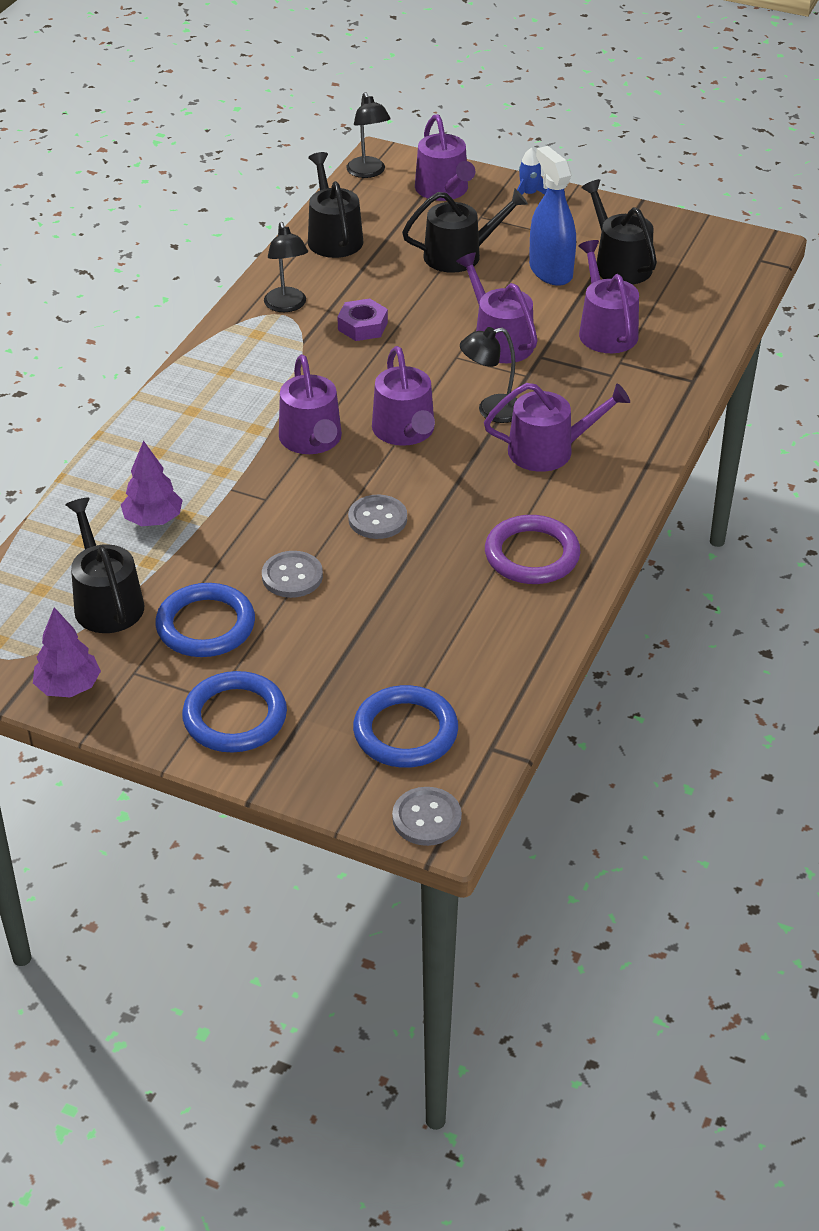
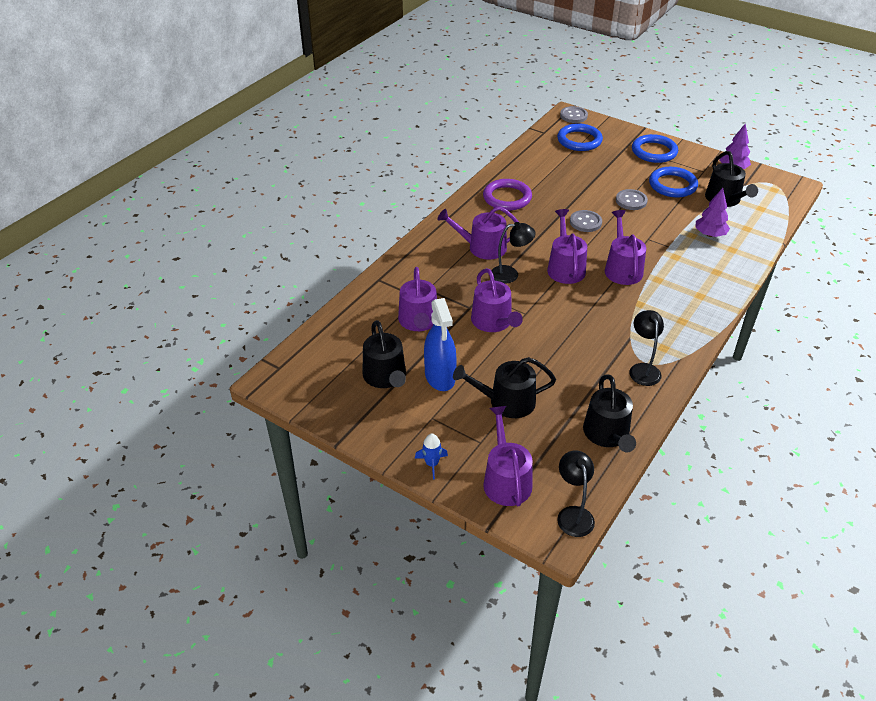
camera: 170 degrees left, 0 degrees up
purple nut [338,298,388,341] -> none

